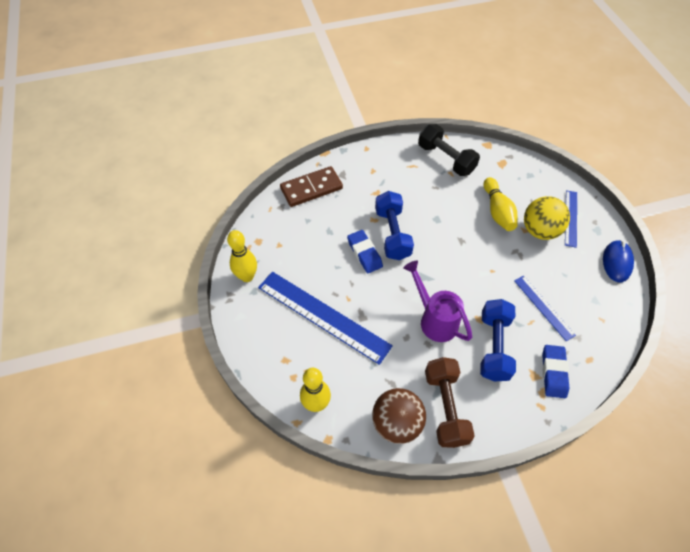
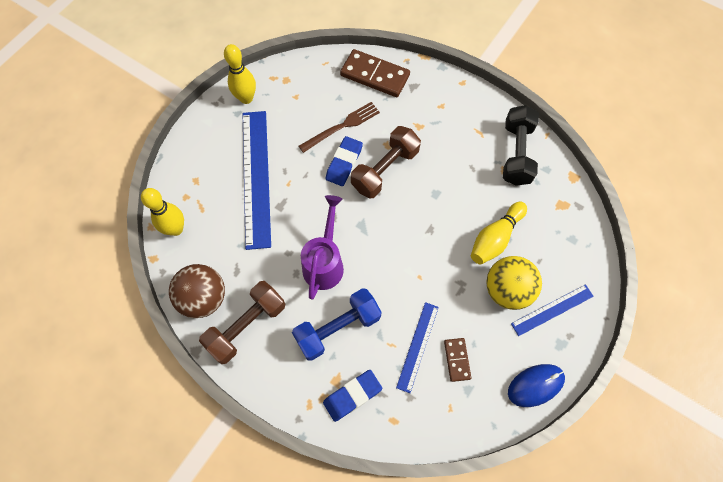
camera: 50 degrees right, 10 degrees up
blue dumbbell [375,191,414,260] -> brown dumbbell [351,126,421,198]
none -> brown fork [299,102,380,153]
none -> brown domino [444,338,471,382]

